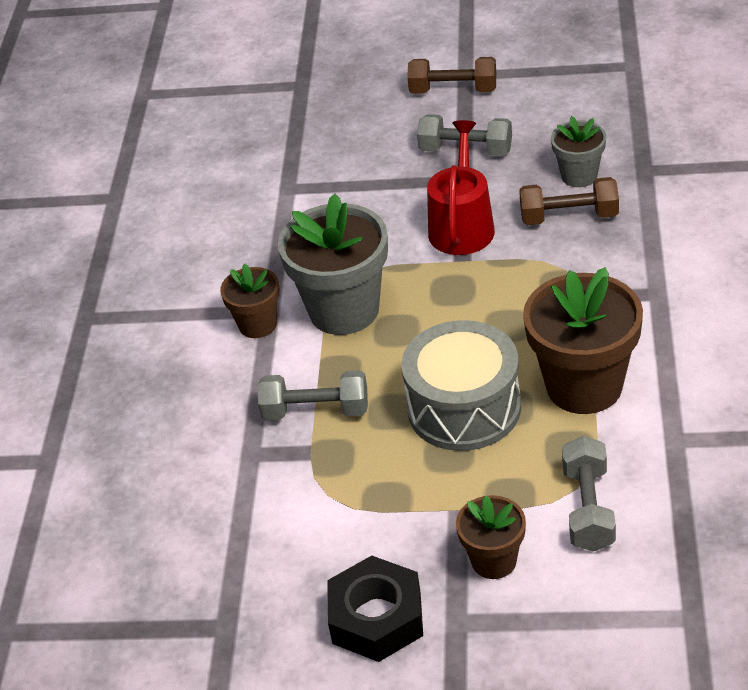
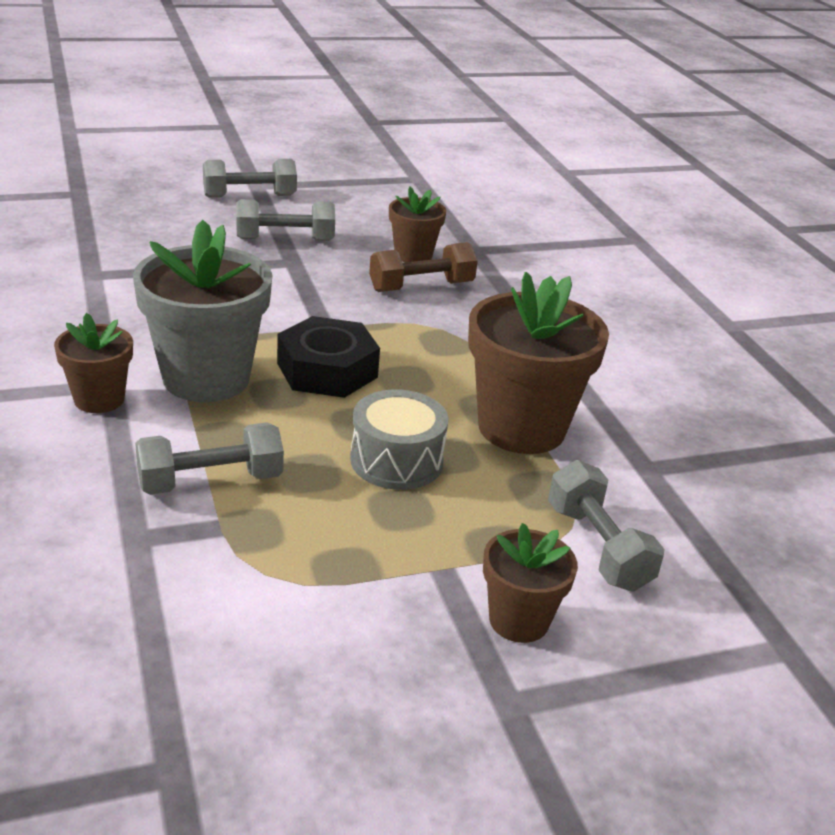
camera: 30 degrees left, 10 degrees down
black nut [327,556,423,662] -> black nut moved to [277,316,380,398]
grey drum [401,320,521,451] -> grey drum [350,389,449,490], size x0.66
brown dumbbell [407,57,496,94] -> grey dumbbell [203,159,297,198]
red watering can [427,120,495,255] -> none
grey flower pot [551,116,606,187] -> brown flower pot [389,186,446,262]

